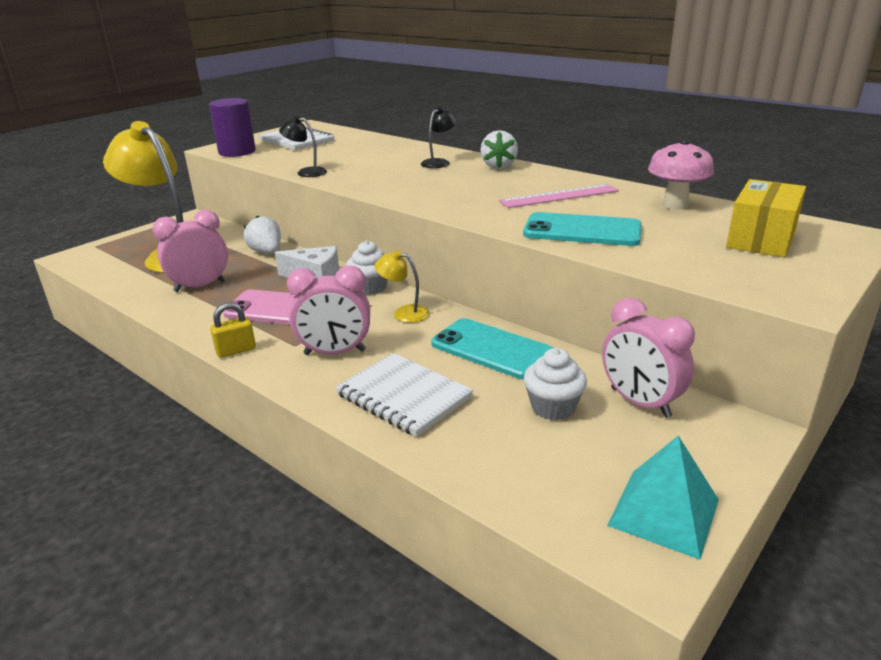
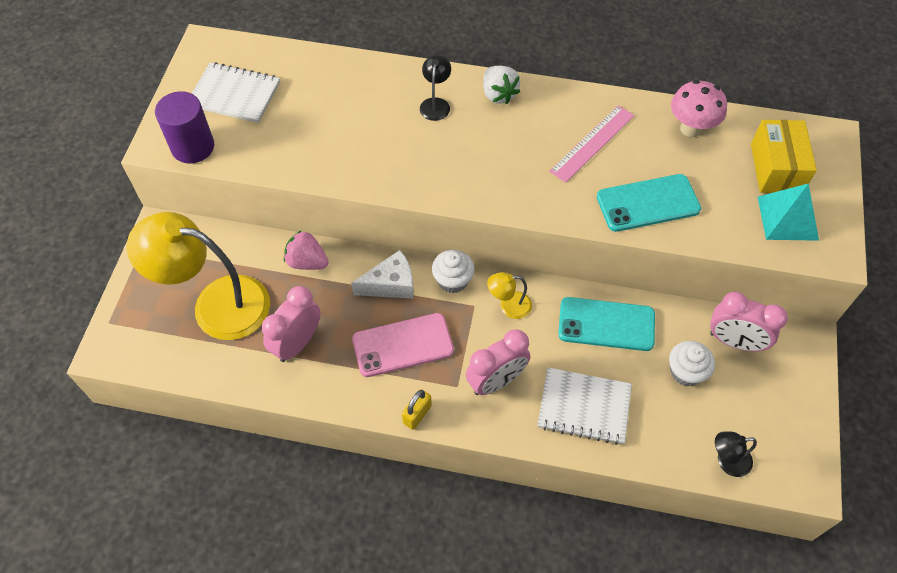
camera: 30 degrees left, 30 degrees up
white strawberry [244,216,281,254] -> pink strawberry [284,231,329,270]
black lamp [279,116,327,177] -> black lamp moved to [715,431,757,477]
turquoise pyramid [607,436,719,560] -> turquoise pyramid moved to [758,183,819,241]

